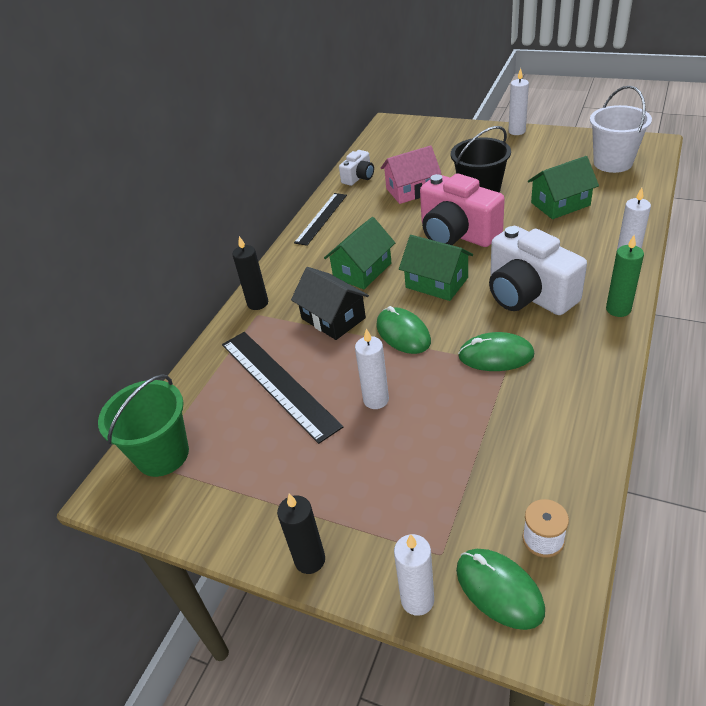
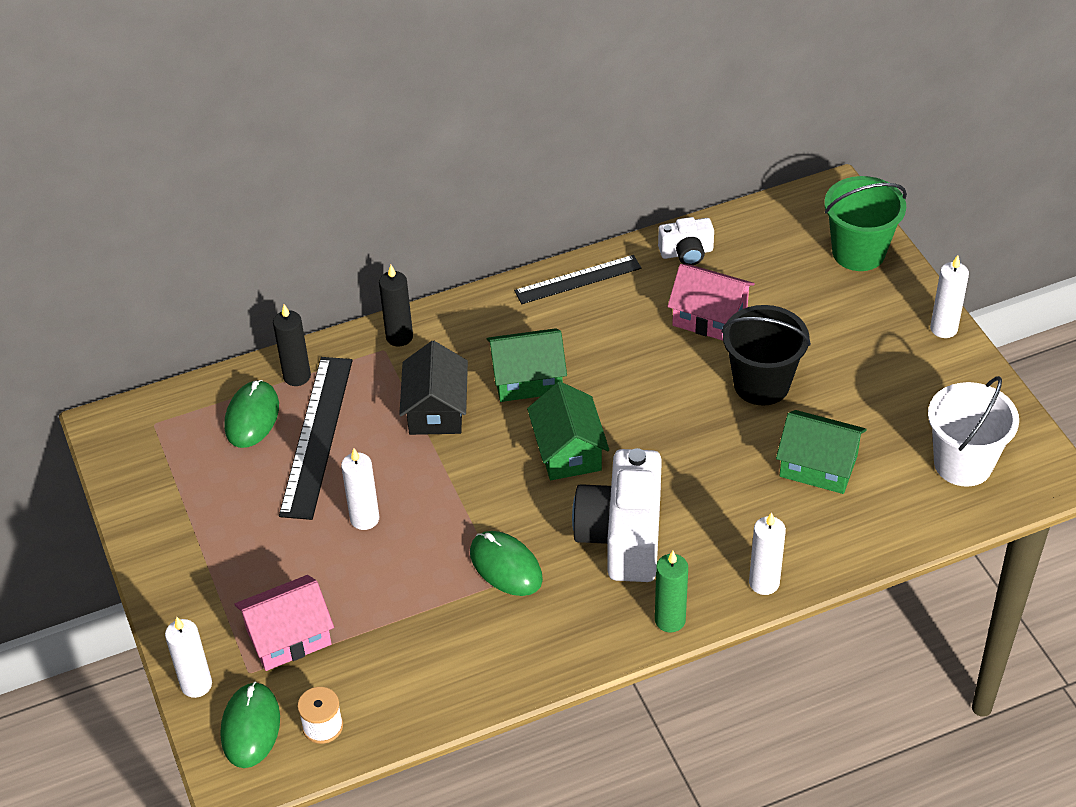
camera: 40 degrees right, 5 degrees up
green bucket [98,374,189,477] -> green bucket moved to [824,176,907,271]
black candle [277,494,325,574] -> black candle moved to [273,304,311,386]
green mouse [376,306,431,354] -> green mouse moved to [224,380,279,448]
pink camera [420,174,505,247] -> none
none -> pink house [234,575,334,671]

